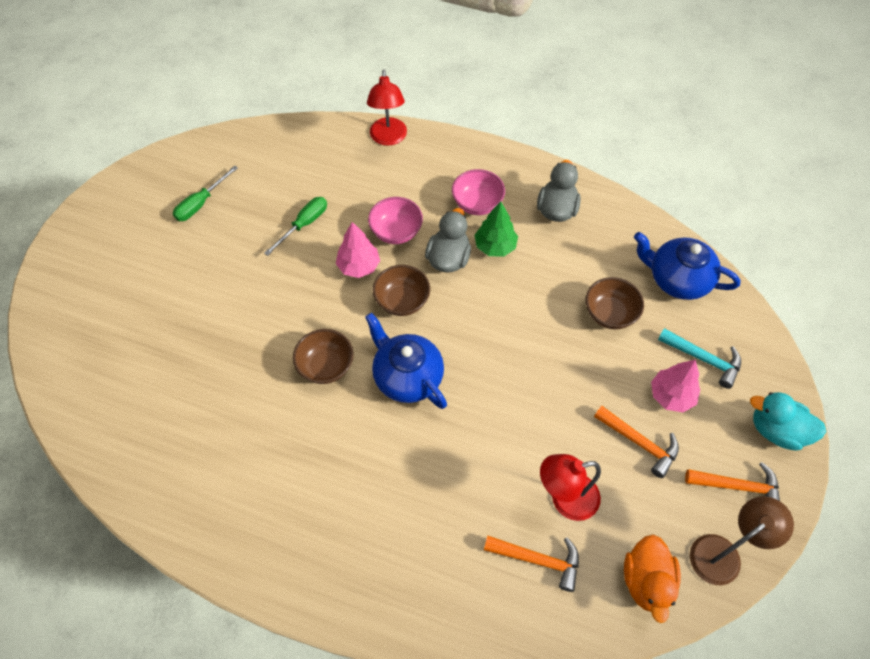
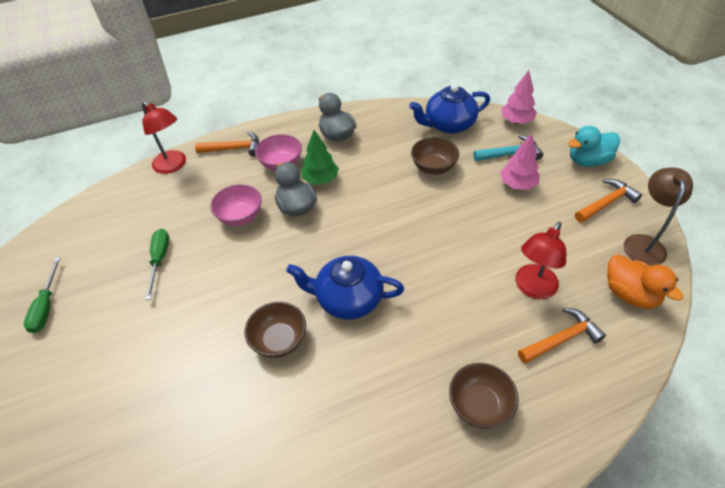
camera: 40 degrees left, 10 degrees down
pink tree [336,222,380,278] -> pink tree moved to [501,70,537,124]
brown bowl [373,265,430,316] -> brown bowl moved to [449,363,519,429]
orange hammer [594,406,679,478] -> orange hammer moved to [195,131,259,157]

